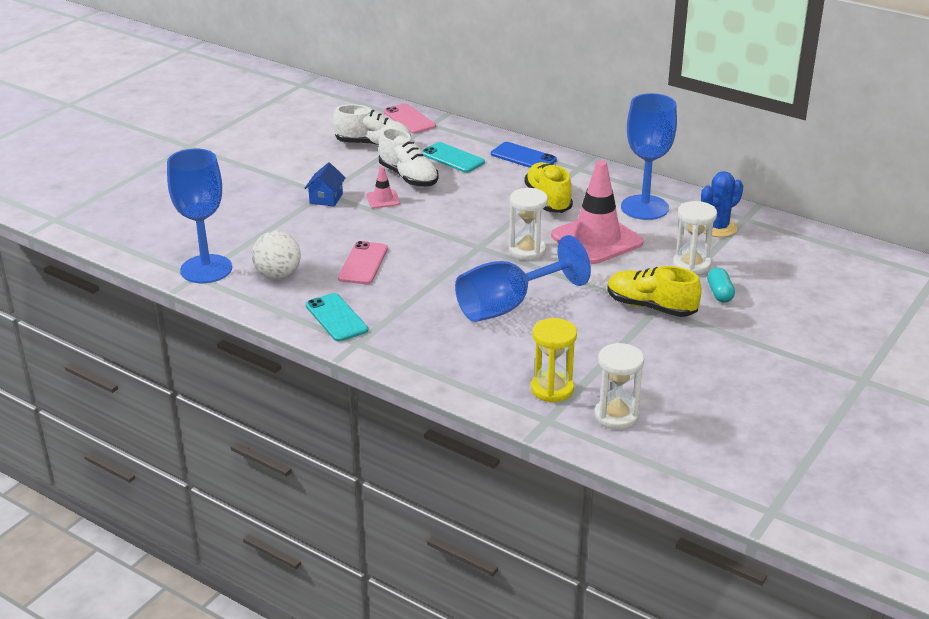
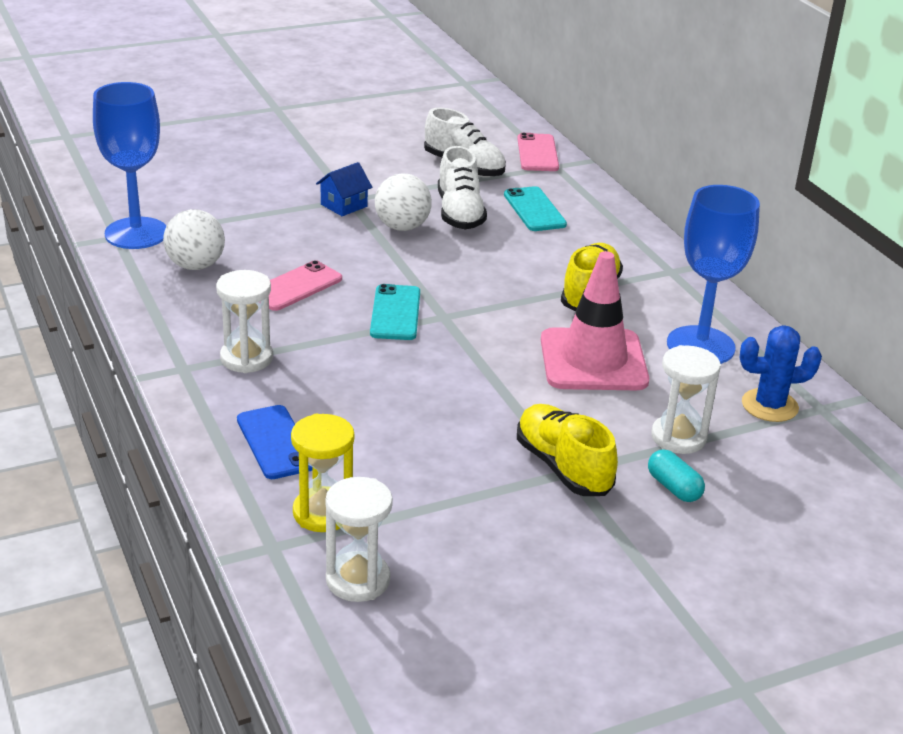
camera: 30 degrees right, 0 degrees up
turquoise phone [306,293,368,342] -> turquoise phone moved to [370,284,420,340]
pink traffic cone [366,166,400,208] -> white ball [375,173,432,231]
blue goblet [455,235,591,322] -> none
blue phone [491,142,557,168] -> blue phone moved to [237,405,312,479]
white hourglass [509,188,548,260] -> white hourglass moved to [216,270,273,373]
turquoise capsule [707,267,735,303] -> turquoise capsule turned 60 degrees counterclockwise [648,449,705,502]

